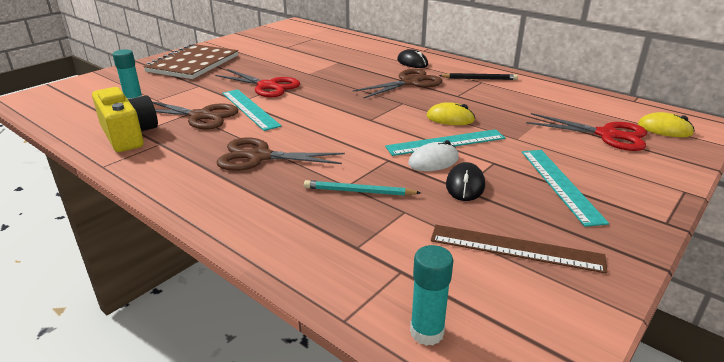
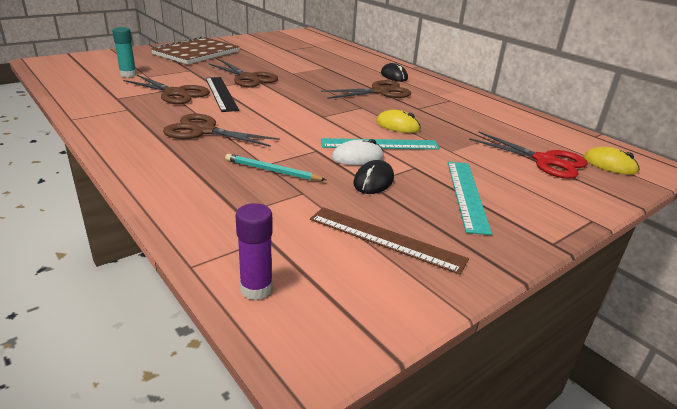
camera: 10 degrees right, 0 degrees up
yellow camera [92,87,158,152] -> none
red scissors [215,69,300,97] -> brown scissors [208,60,278,87]
turquoise ruler [222,89,281,131] -> black ruler [206,77,239,112]
turquoise glue stick [410,245,453,346] -> purple glue stick [235,203,273,300]
black pencil [439,73,518,80] -> none

